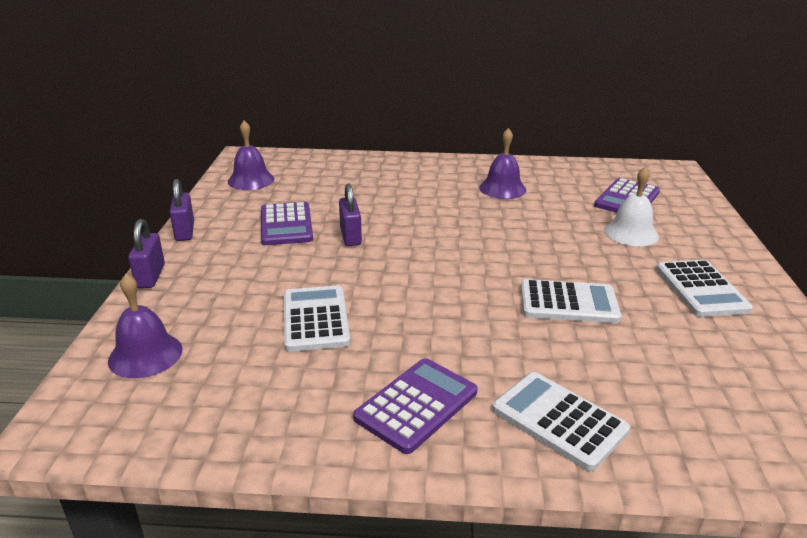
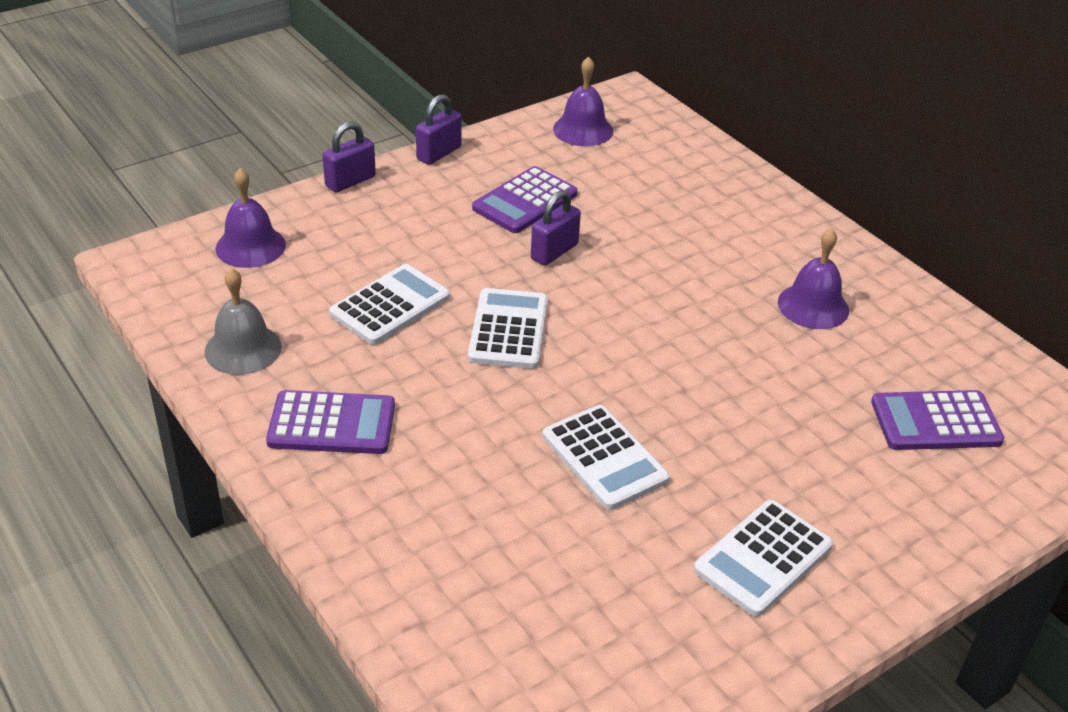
camera: 50 degrees right, 10 degrees up
white calculator [492,372,630,471] -> white calculator moved to [468,288,548,369]
white bell [604,167,659,246] -> none
none -> grey bell [205,268,282,375]

